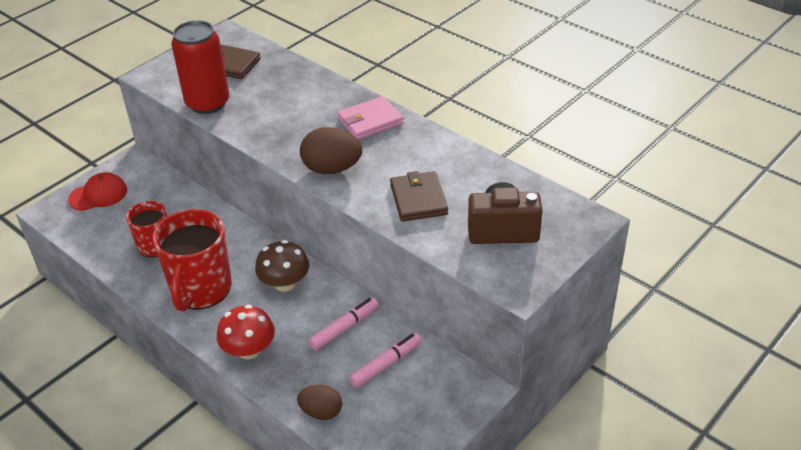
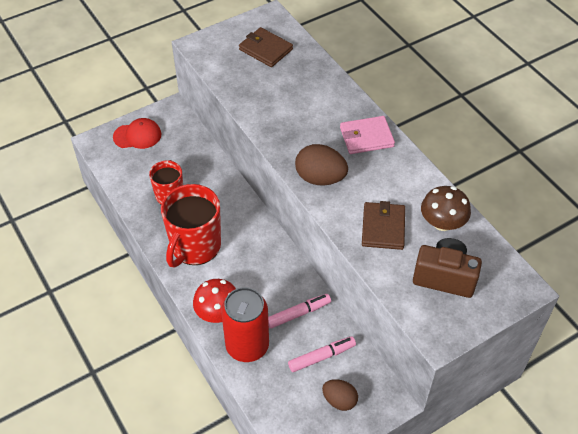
camera: 15 degrees right, 10 degrees up
red can [171,20,229,114] -> red can moved to [221,287,269,362]
brown mushroom [255,240,310,292] -> brown mushroom moved to [421,186,471,231]
brown egg [297,385,342,420] -> brown egg moved to [322,379,358,411]

